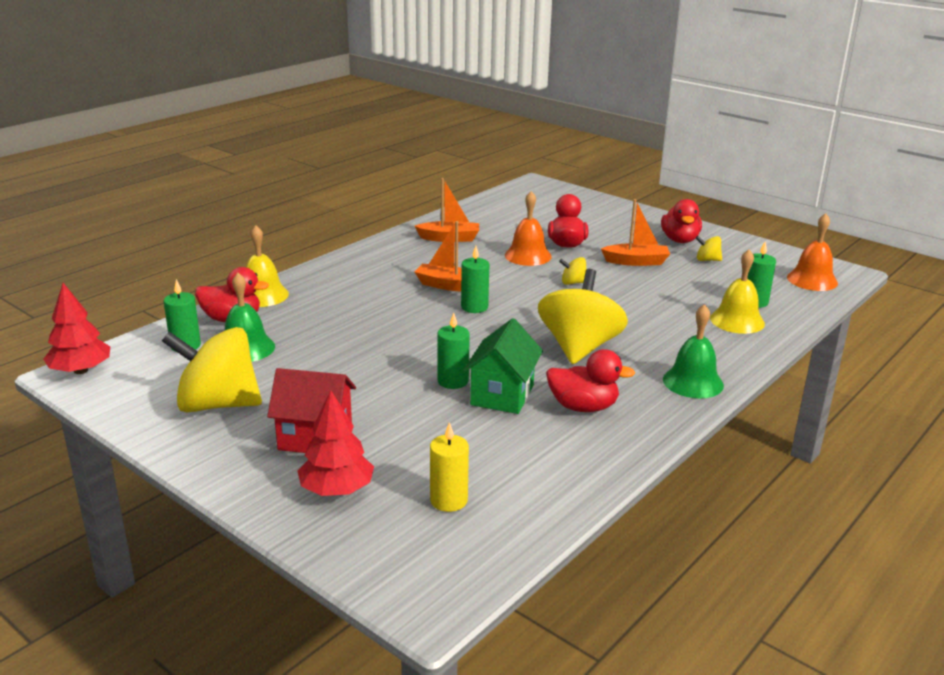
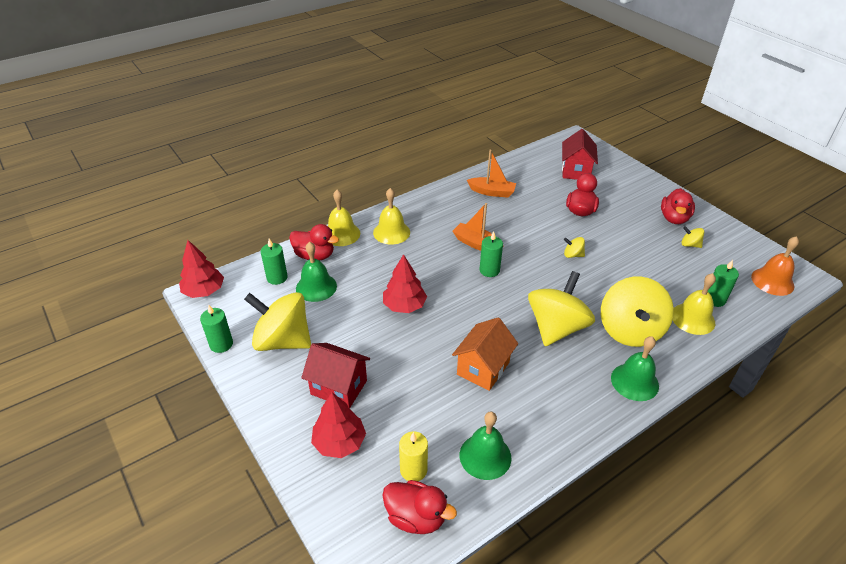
camera: 15 degrees right, 15 degrees up
green candle [437,312,470,389] -> green candle moved to [200,304,233,353]
green house [463,318,543,414] -> orange house [452,318,518,391]
orange bell [505,191,552,266] -> none
red duck [546,349,635,412] -> red duck moved to [382,480,457,534]
orange boat [601,199,670,266] -> none
none -> yellow bell [373,188,410,245]
none -> red tree [383,254,427,313]
none -> green bell [460,411,511,480]
none -> red house [562,129,598,180]
none -> yellow spinning top [601,277,674,347]

